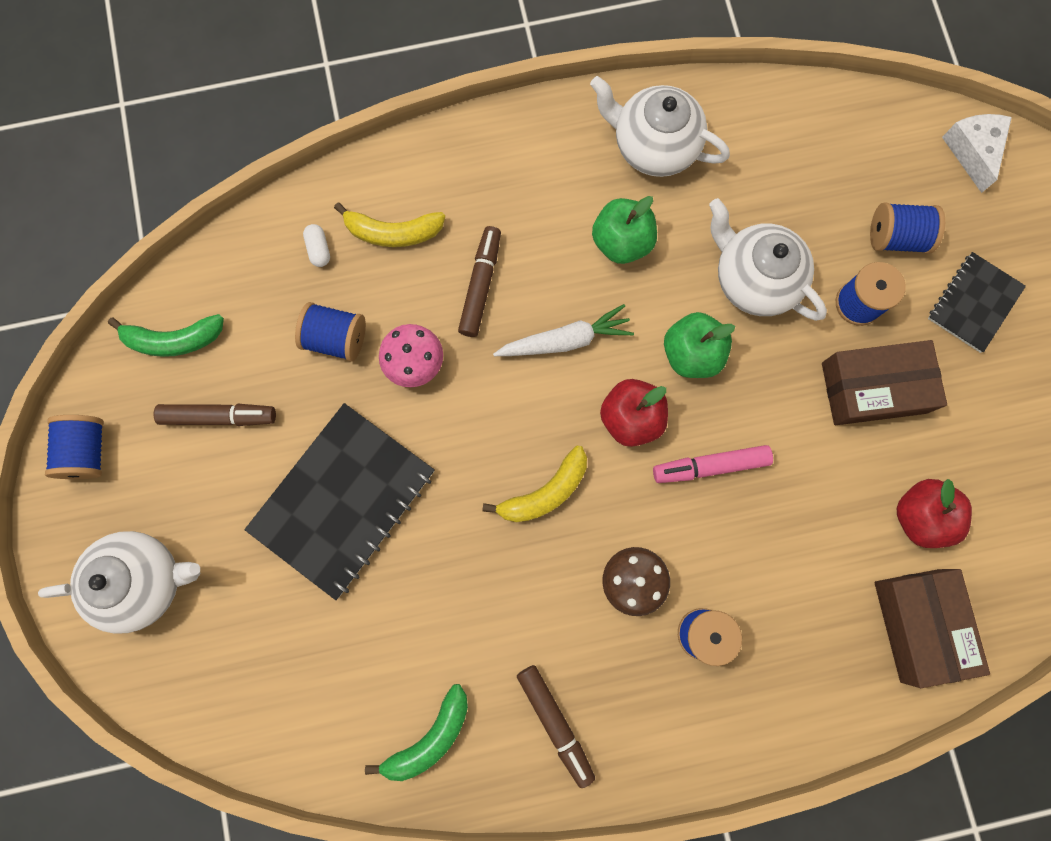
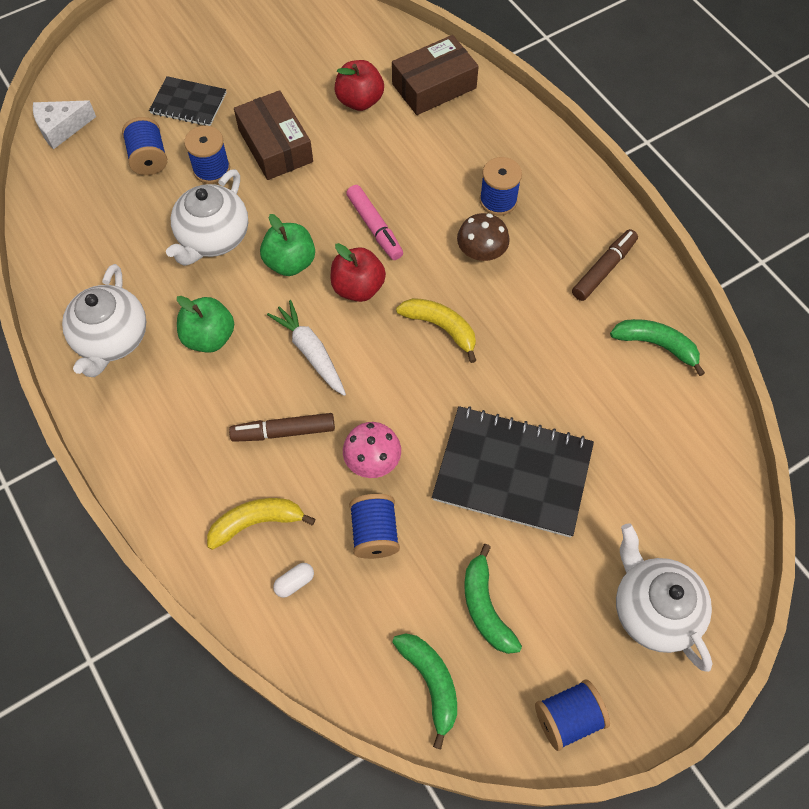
camera: 110 degrees left, 15 degrees down
brown marker [154,404,276,426] -> green banana [464,544,522,654]
yellow banana [334,202,445,247] -> yellow banana turned 90 degrees counterclockwise [207,498,316,550]

